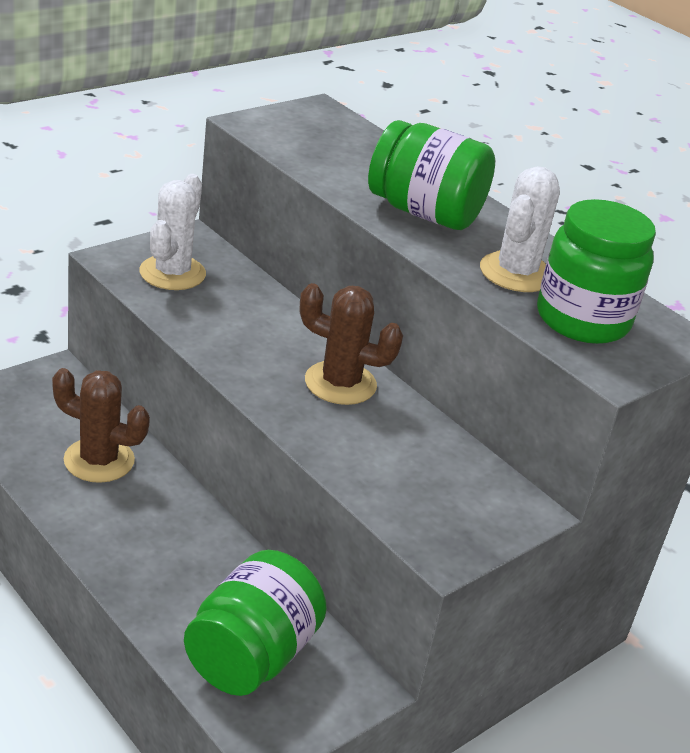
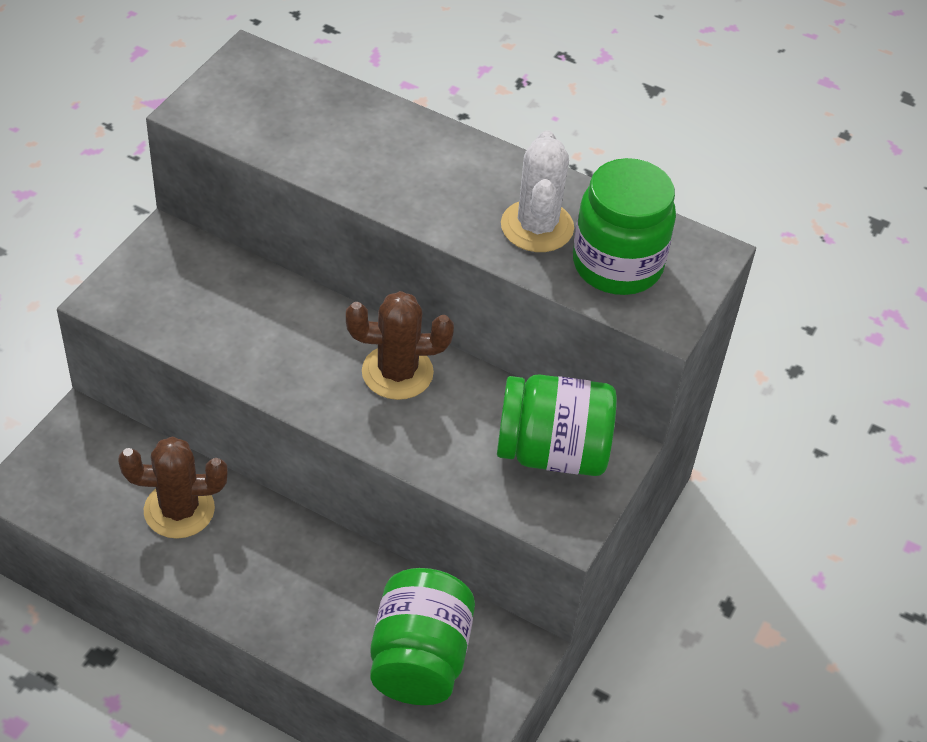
camera: 20 degrees left, 15 degrees up
white cactus [139,174,206,290] -> none
green jar [368,120,495,230] -> green jar moved to [497,374,617,476]

